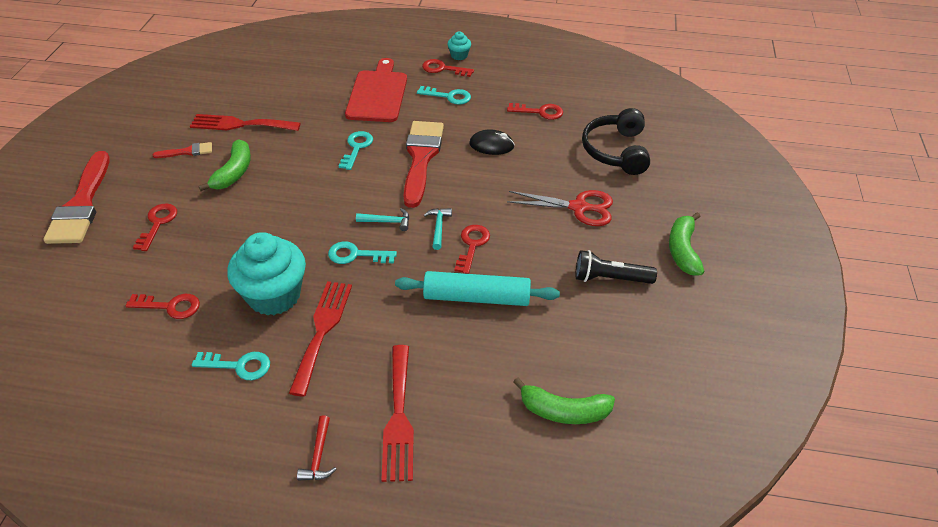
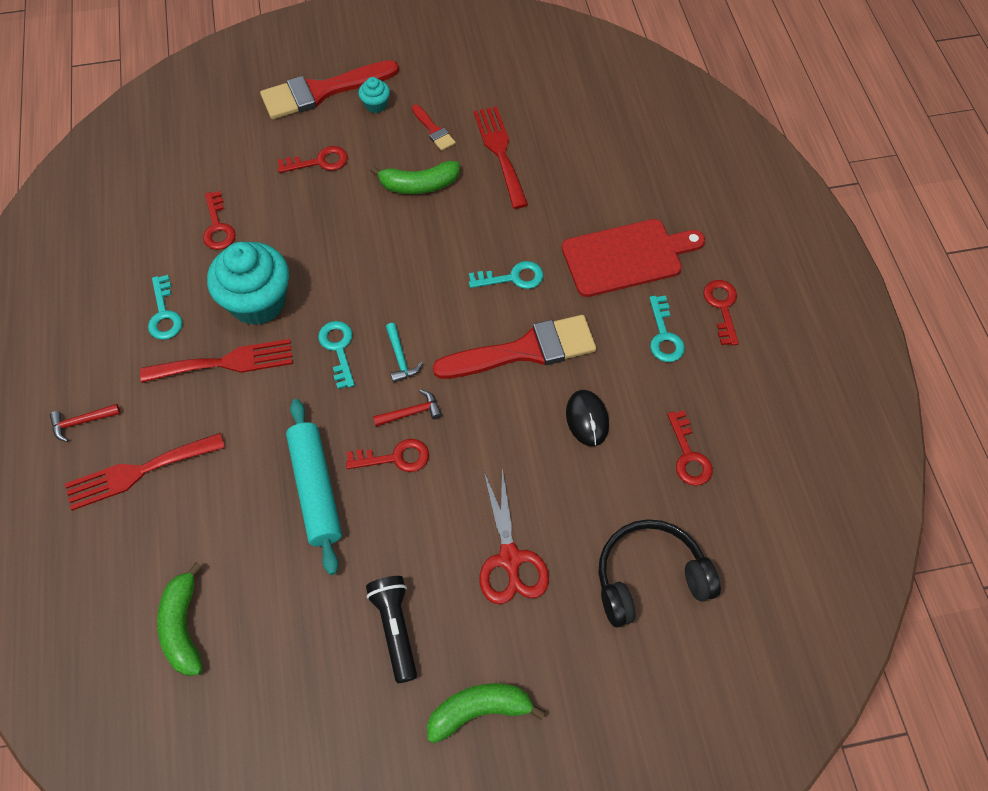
camera: 70 degrees right, 15 degrees up
turquoise hammer [424,208,452,250] -> red hammer [373,389,442,427]
turquoise cupcake [447,31,471,60] -> turquoise cupcake moved to [358,77,390,113]

